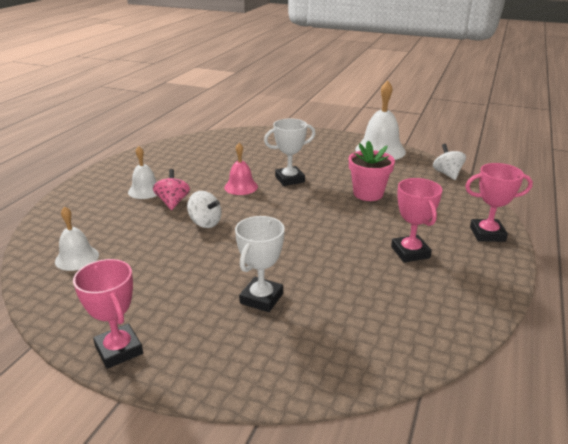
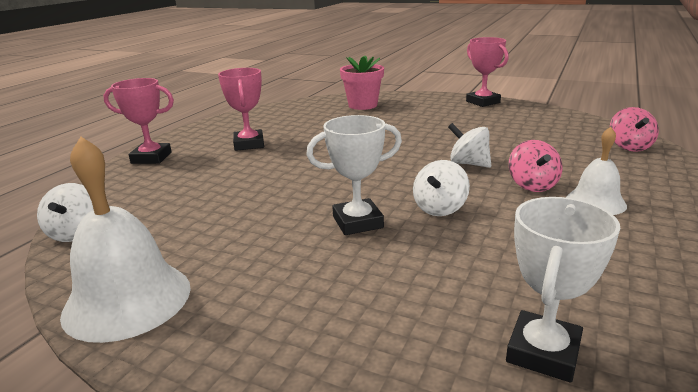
camera: 175 degrees left, 5 degrees down
white bell [55,206,99,271] -> none
pink bell [224,143,258,195] -> white spinning top [413,160,470,216]
white trophy [235,216,285,312] -> white trophy moved to [506,197,620,383]
pink flower pot [349,140,395,201] -> pink flower pot moved to [340,56,384,110]
none -> pink spinning top [610,107,659,152]

